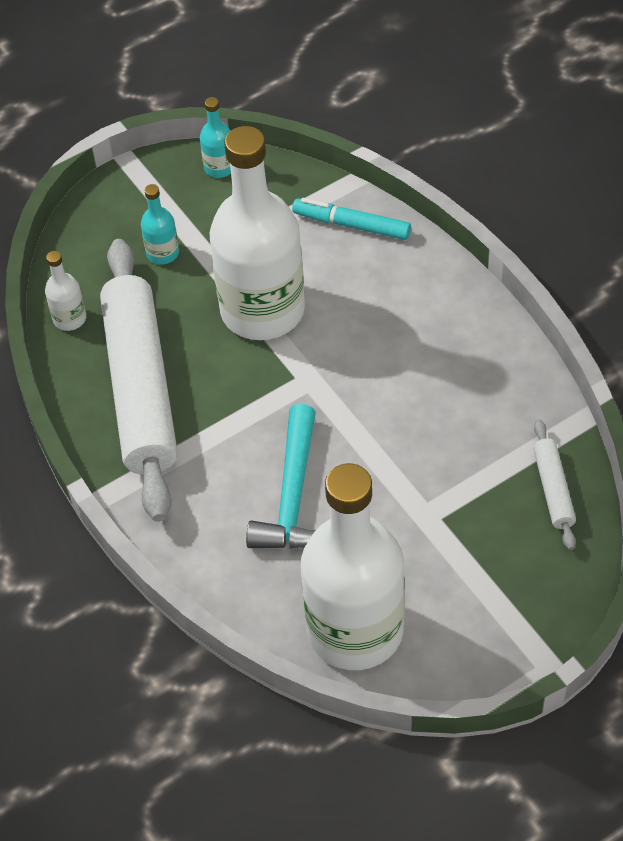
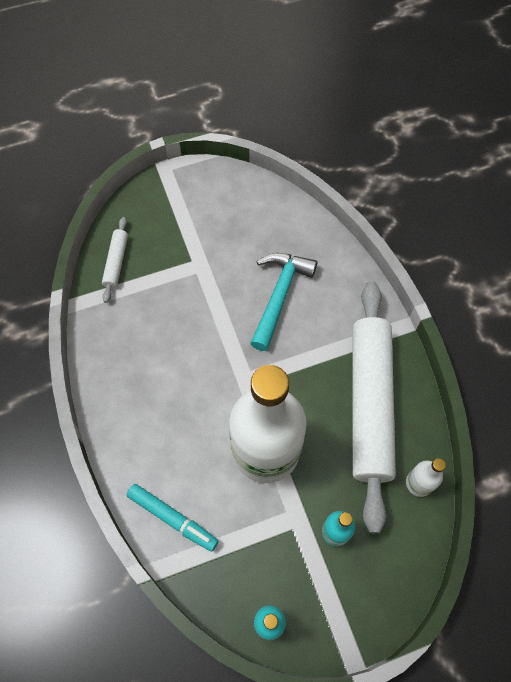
camera: 170 degrees left, 10 degrees up
white bottle [301,463,405,670] -> none

